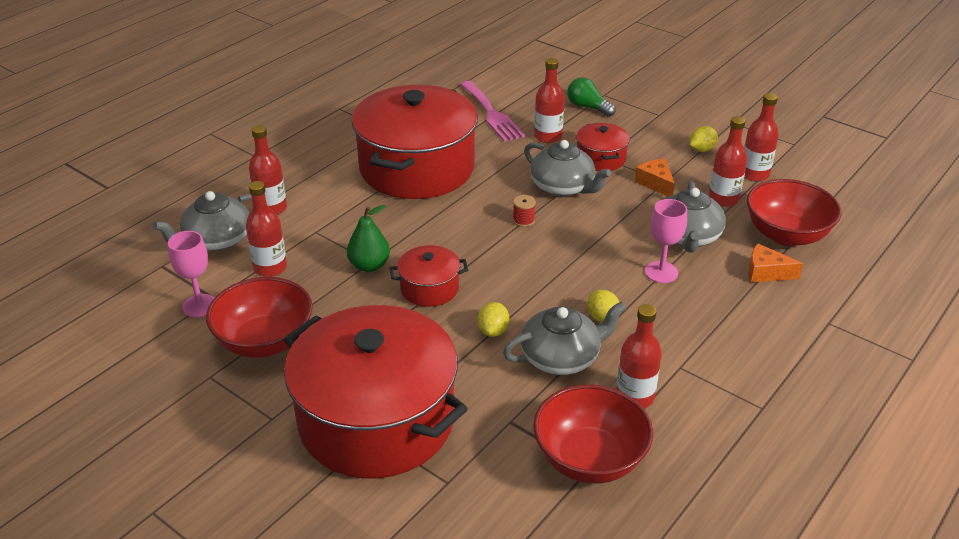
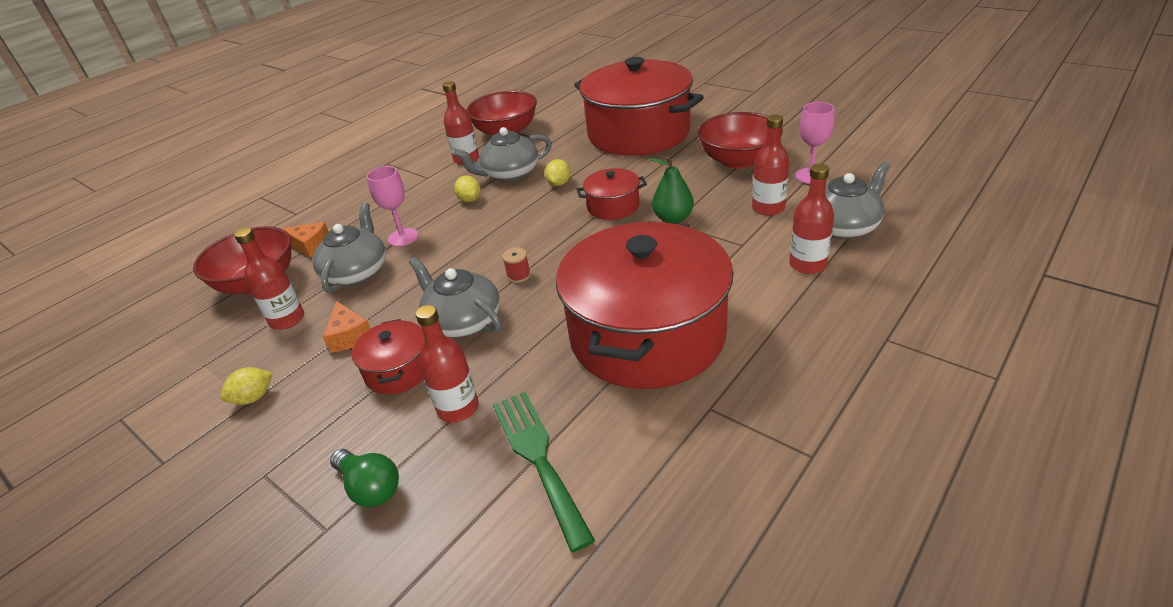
camera: 175 degrees left, 0 degrees up
pink fork [460,81,525,142] -> green fork [493,392,595,552]
red bottle [744,93,779,182] -> none

